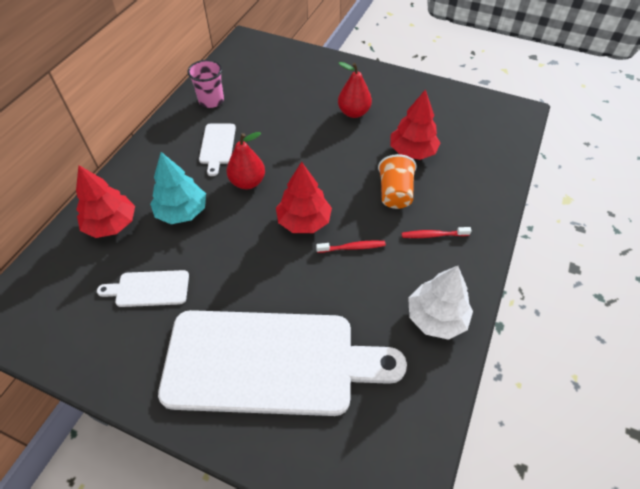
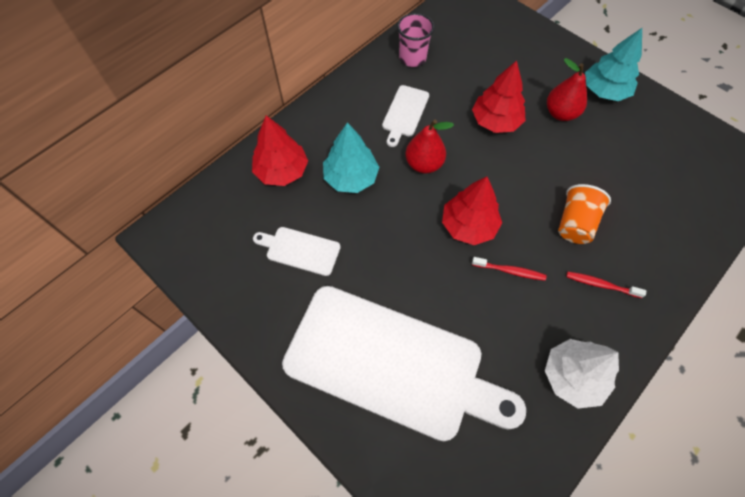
camera: 20 degrees right, 10 degrees up
red tree [390,89,441,160] -> red tree moved to [472,60,526,133]
none -> turquoise tree [585,28,642,101]

